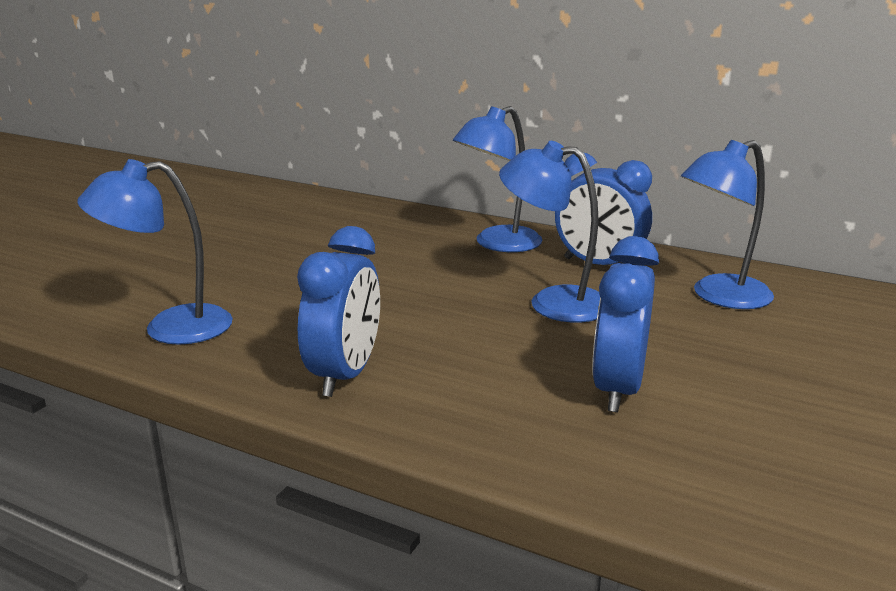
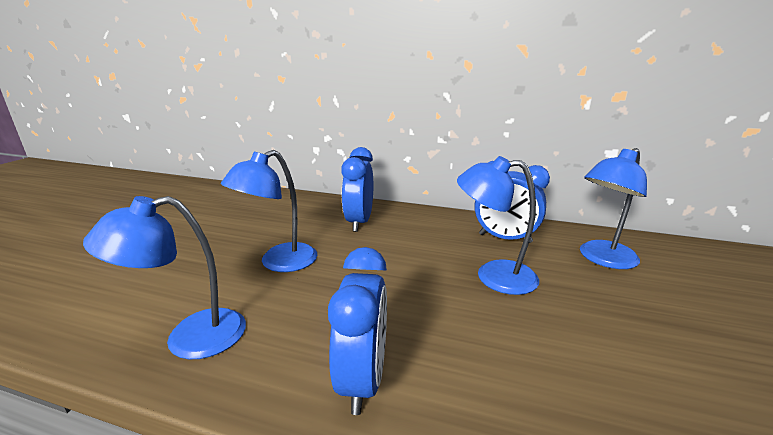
camera: 10 degrees left, 0 degrees up
blue lamp [453,106,542,252] -> blue lamp moved to [221,150,317,272]
blue clock [592,236,659,412] -> blue clock moved to [341,147,373,232]

